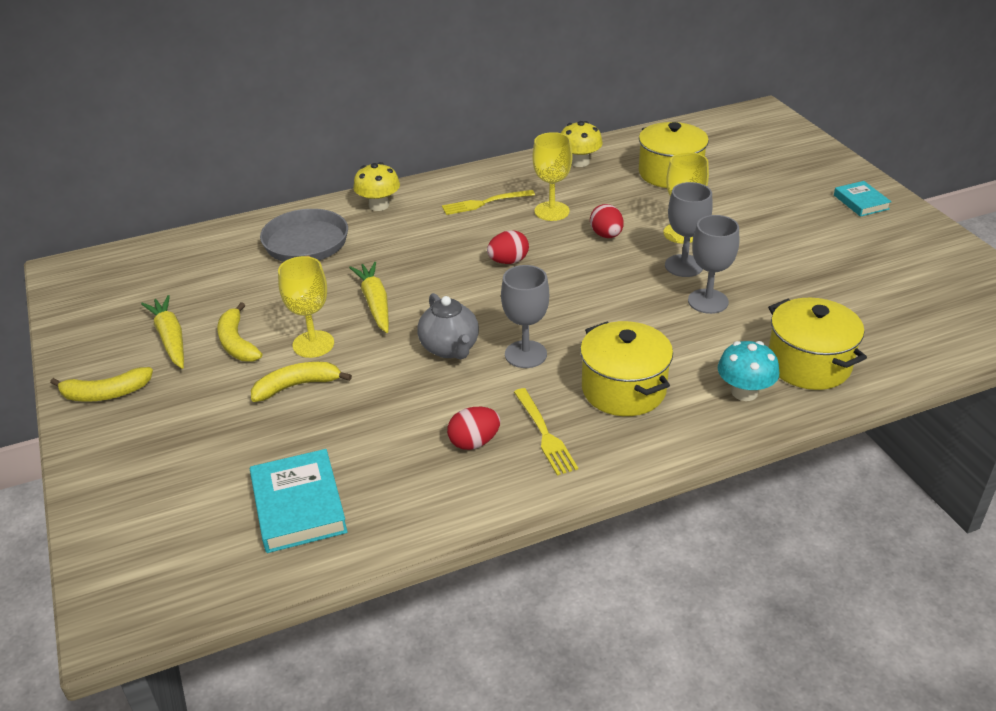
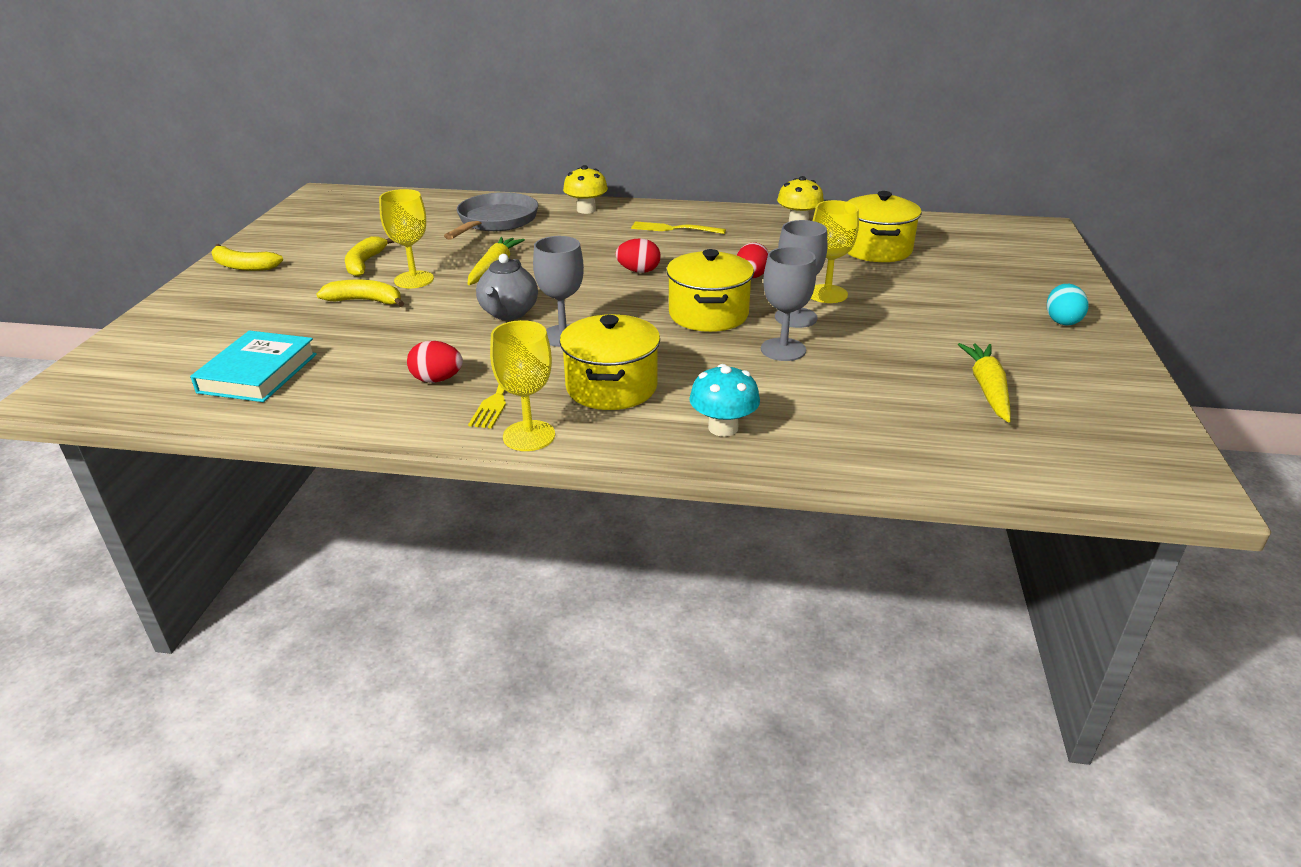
camera: 30 degrees right, 5 degrees down
yellow carrot [141,295,184,369] -> yellow carrot moved to [958,343,1011,422]
yellow goblet [532,132,572,221] -> yellow goblet moved to [490,320,555,451]
yellow pot [768,298,867,390] -> yellow pot moved to [666,249,754,332]
turquoise book [834,181,892,217] -> turquoise egg [1047,284,1089,325]

